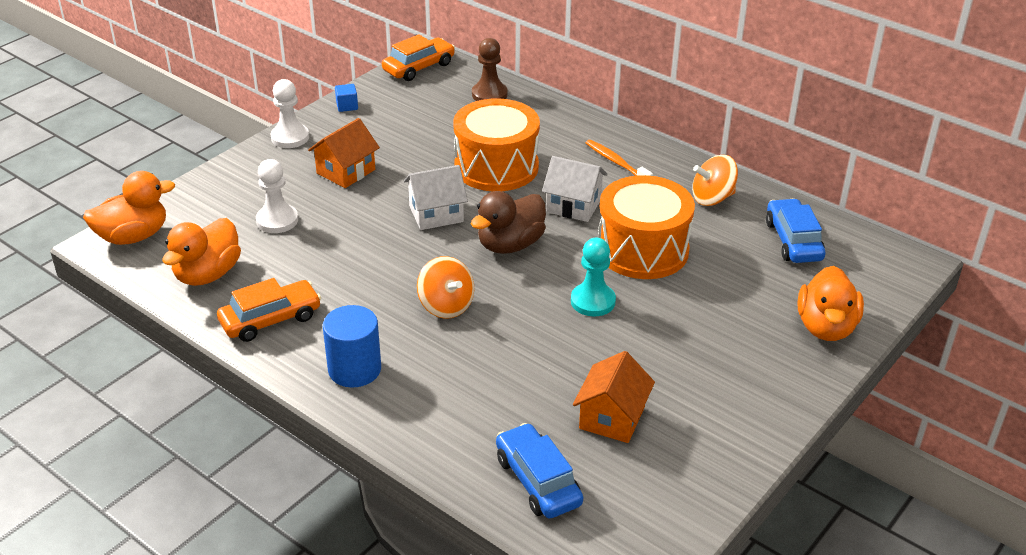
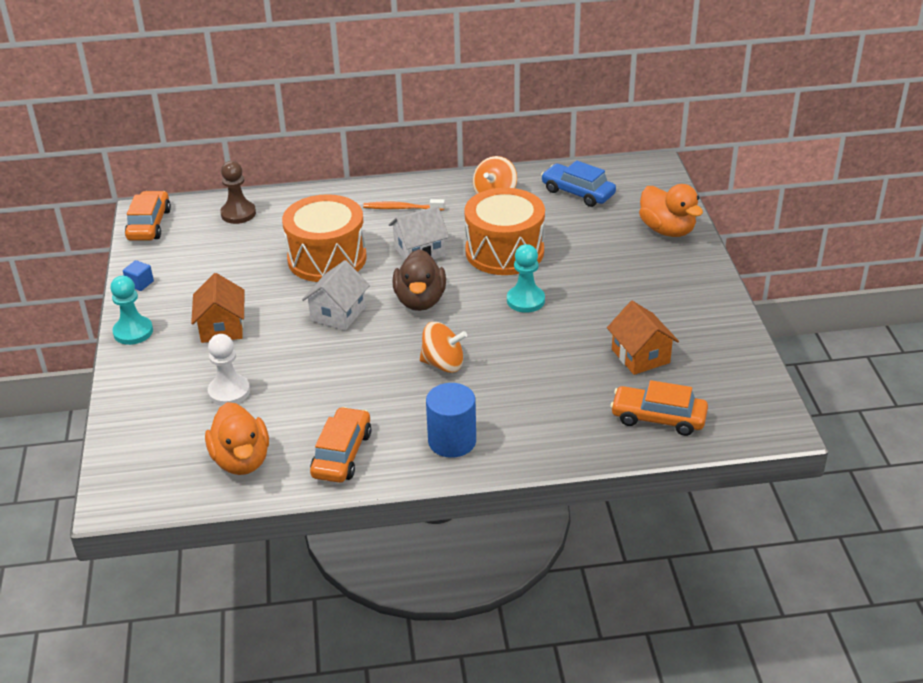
camera: 45 degrees left, 0 degrees up
orange duck [83,171,175,245] -> none
white pawn [271,79,309,148] -> turquoise pawn [110,276,153,345]
blue car [496,423,583,519] -> orange car [610,380,708,436]

